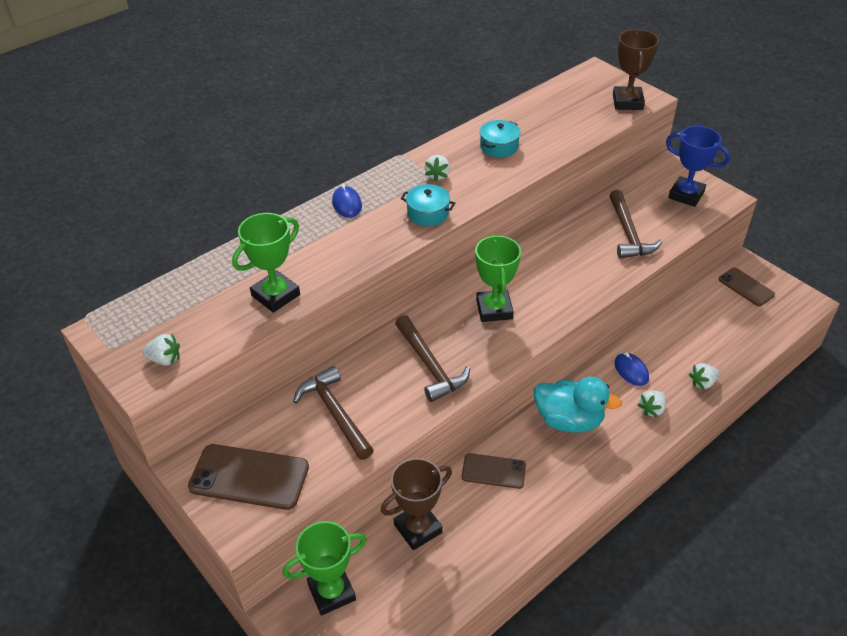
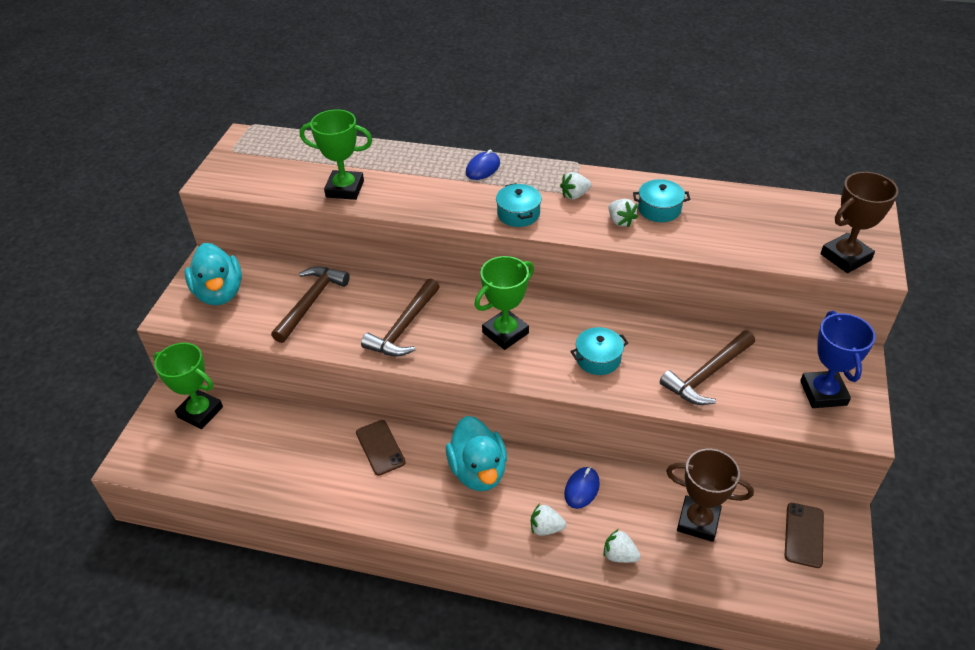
camera: 55 degrees right, 0 degrees up
white strawberry [142,334,180,366] -> white strawberry moved to [609,199,638,227]
brown phone [188,444,309,510] -> turquoise duck [185,243,242,305]
brown trophy [381,458,452,550] -> brown trophy moved to [666,449,754,542]
none -> turquoise pot [570,327,628,375]

